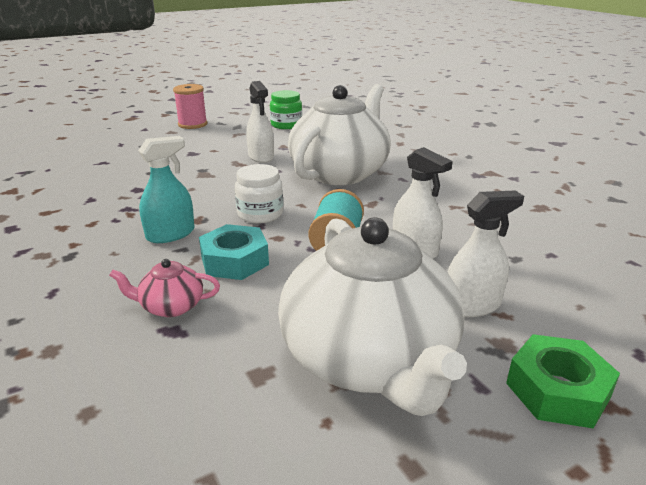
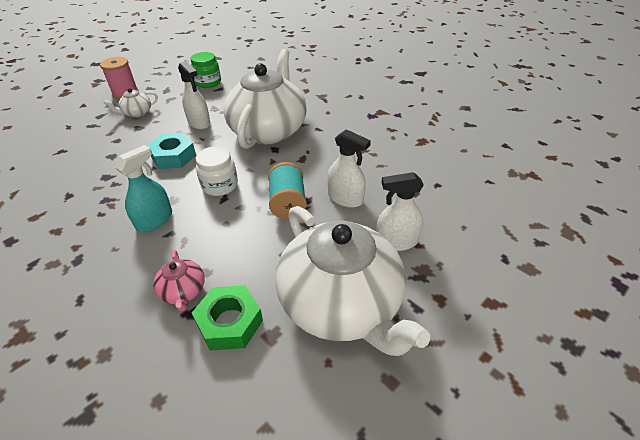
camera: 15 degrees left, 15 degrees up
pink teapot [109,259,220,317] -> pink teapot turned 90 degrees counterclockwise [153,250,205,312]
turquoise nut [199,224,269,280] -> turquoise nut moved to [147,133,196,169]
white spray bottle [447,190,524,317] -> white spray bottle turned 150 degrees counterclockwise [376,172,424,251]
green nut [506,334,620,428] -> green nut moved to [192,285,263,351]
none -> white teapot [103,88,158,118]

